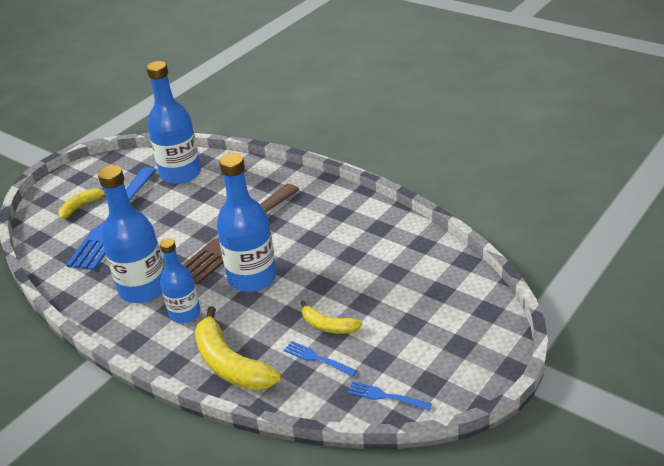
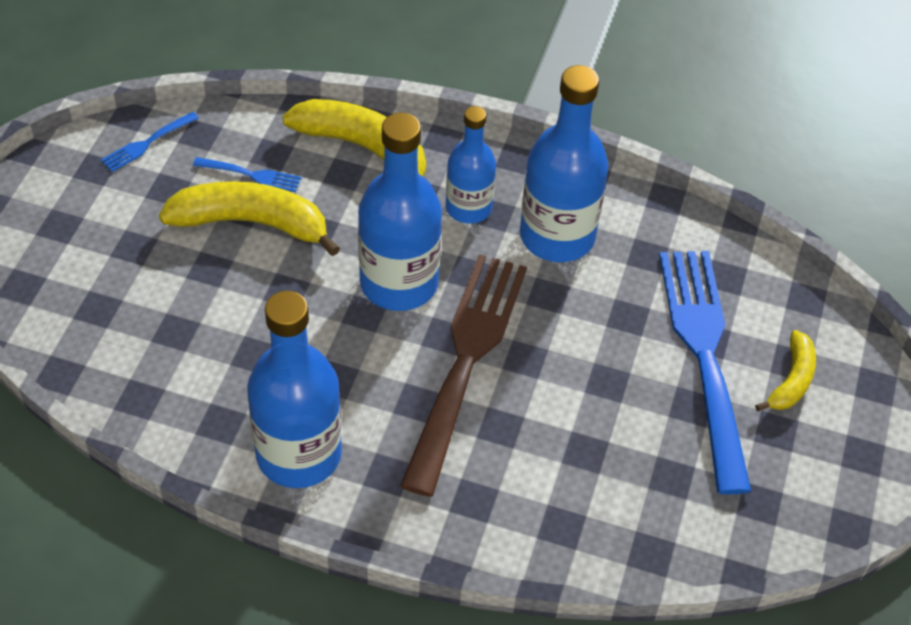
camera: 155 degrees right, 15 degrees up
blue bottle [147,61,201,184] -> blue bottle moved to [247,291,342,488]
yellow banana [301,300,362,334] -> yellow banana [159,181,340,256], size x1.77
blue fork [347,381,432,411] -> blue fork turned 135 degrees clockwise [101,112,199,172]

